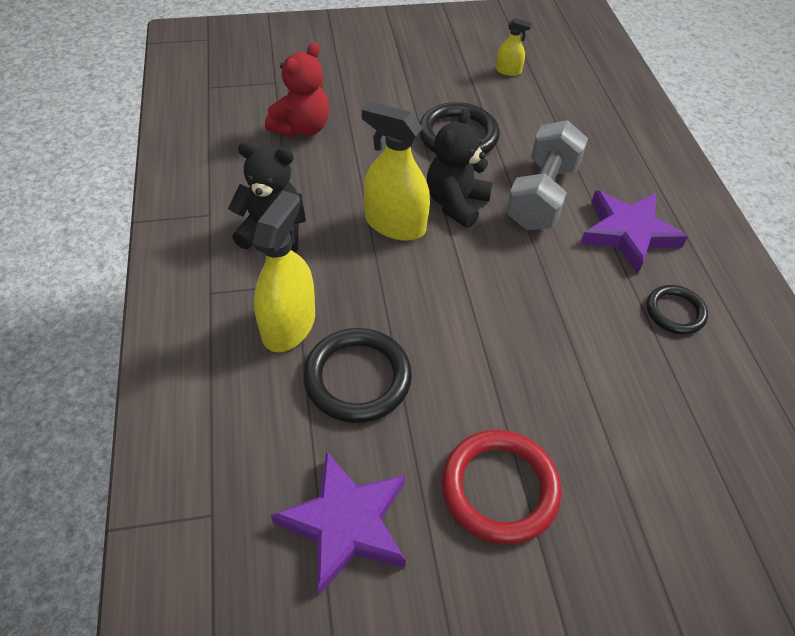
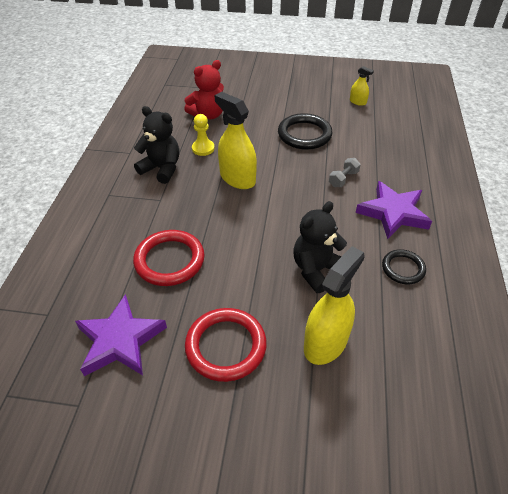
camera: 20 degrees right, 5 degrees down
yellow spray bottle [252,191,315,352] -> yellow spray bottle moved to [304,246,365,365]
black ring [303,328,412,423] -> red ring [133,230,204,286]
black teddy bear [427,109,493,228] -> black teddy bear moved to [294,201,347,293]
grey dumbbell [506,120,588,230] -> grey dumbbell [329,158,361,187], size x0.45
none -> yellow pawn [192,114,215,156]

